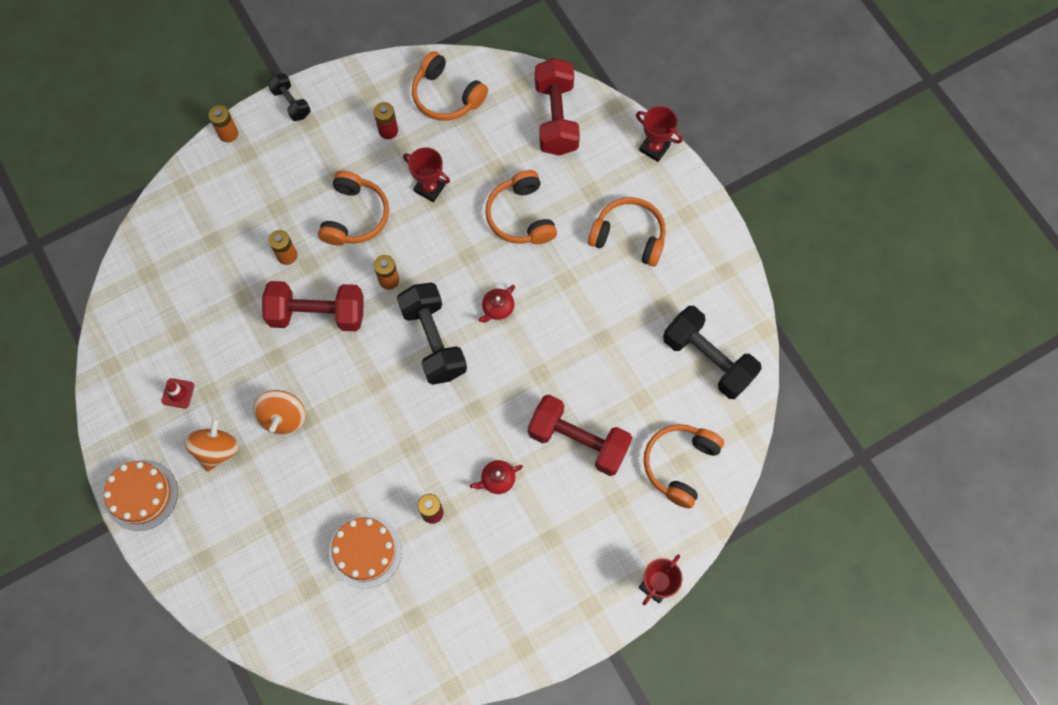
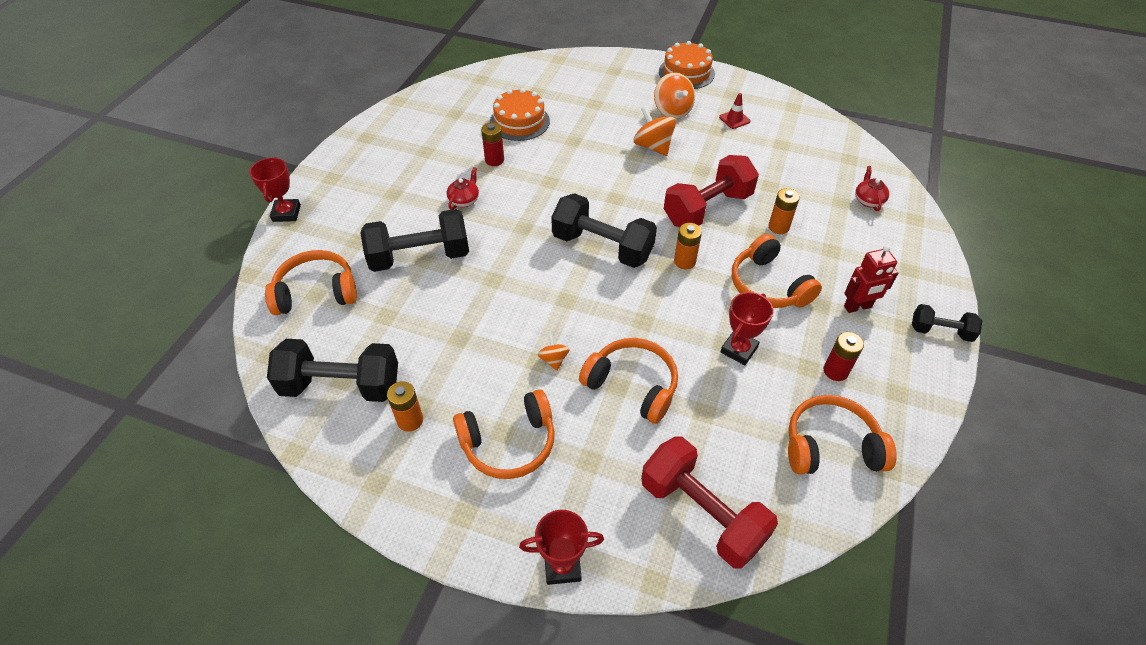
camera: 140 degrees right, 20 degrees down
orange battery [208,105,238,142] -> orange battery moved to [387,381,423,432]
red trophy [403,147,450,202] -> red trophy turned 45 degrees counterclockwise [720,292,774,365]
red teapot [478,285,515,323] -> red teapot moved to [855,166,889,211]
red dumbbell [528,395,632,476] -> black dumbbell [360,209,469,272]
orange headphones [644,424,724,508] -> orange headphones turned 90 degrees counterclockwise [265,250,357,315]
none -> orange spinning top [538,334,570,371]
none -> red robot [844,245,898,313]

